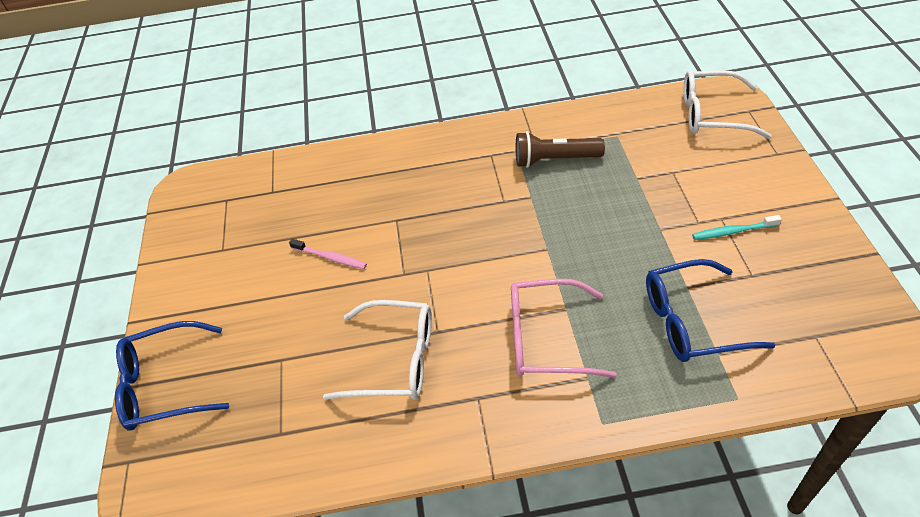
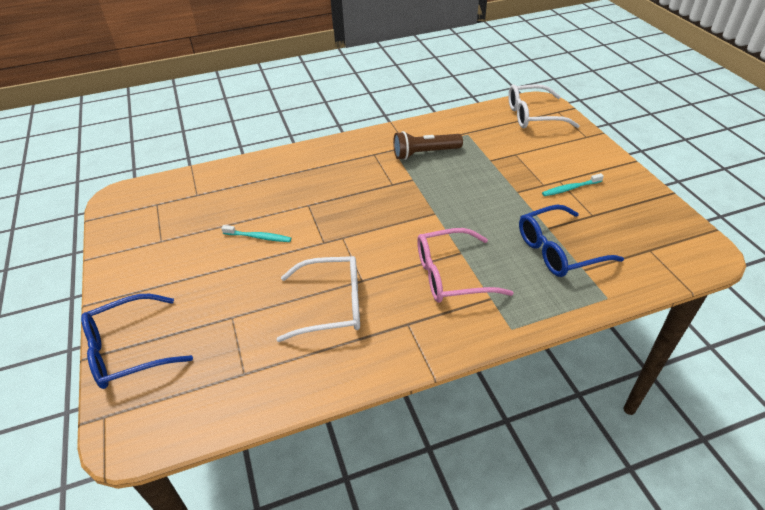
camera: 15 degrees left, 5 degrees down
pink toothbrush [289,239,367,269] -> turquoise toothbrush [221,225,291,242]

